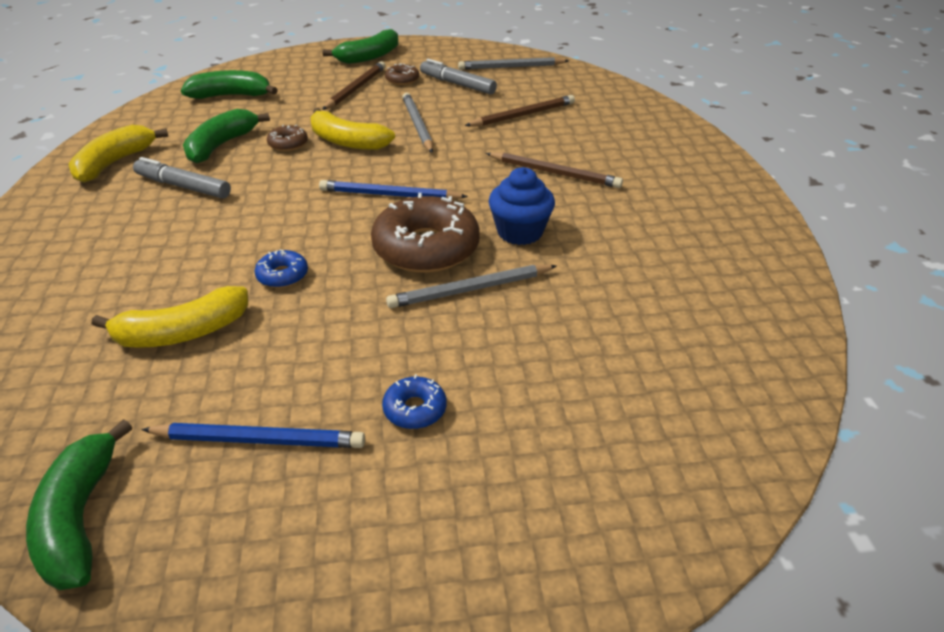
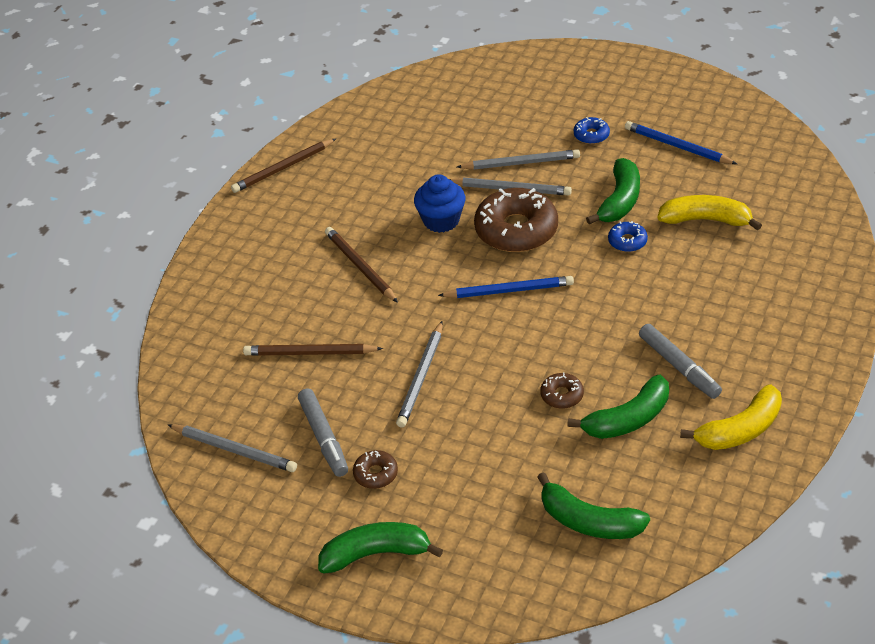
camera: 145 degrees left, 5 degrees up
green banana [26,419,132,590] -> green banana moved to [586,158,640,224]
yellow banana [311,108,395,150] -> none
blue pencil [319,180,468,200] -> blue pencil turned 45 degrees counterclockwise [438,276,574,298]
brown pencil [322,61,386,110] -> brown pencil moved to [231,138,337,193]
none -> grey pencil [457,149,580,170]

